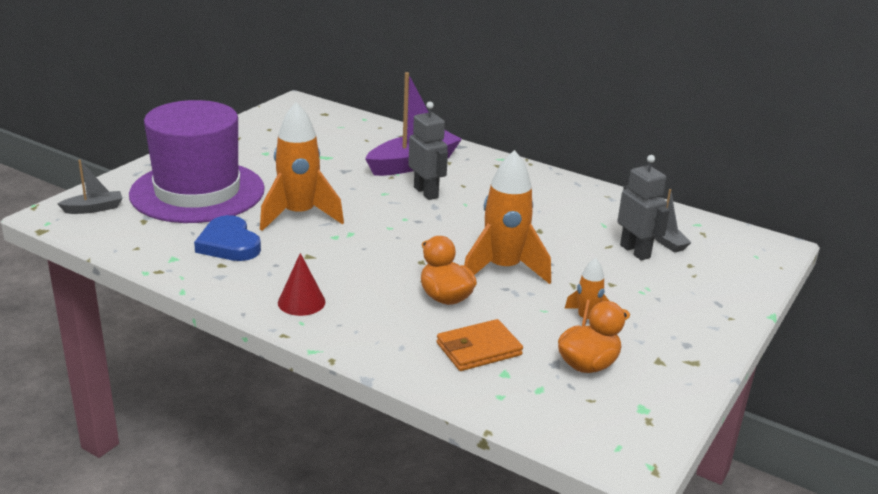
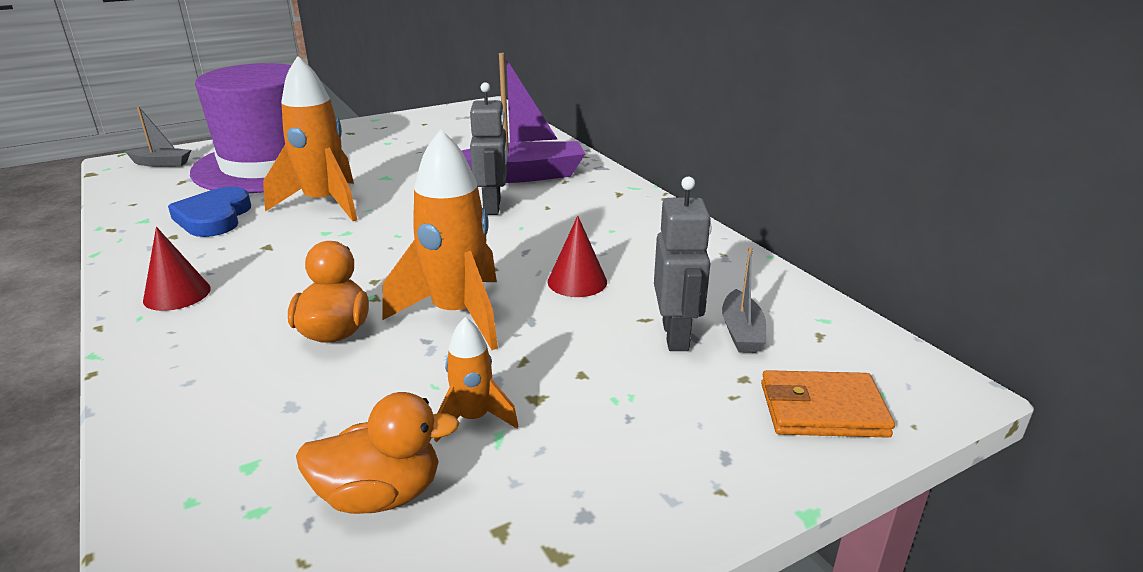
camera: 30 degrees right, 0 degrees up
orange wallet [437,319,523,371] -> orange wallet moved to [761,370,895,438]
none -> red cone [548,216,607,297]

